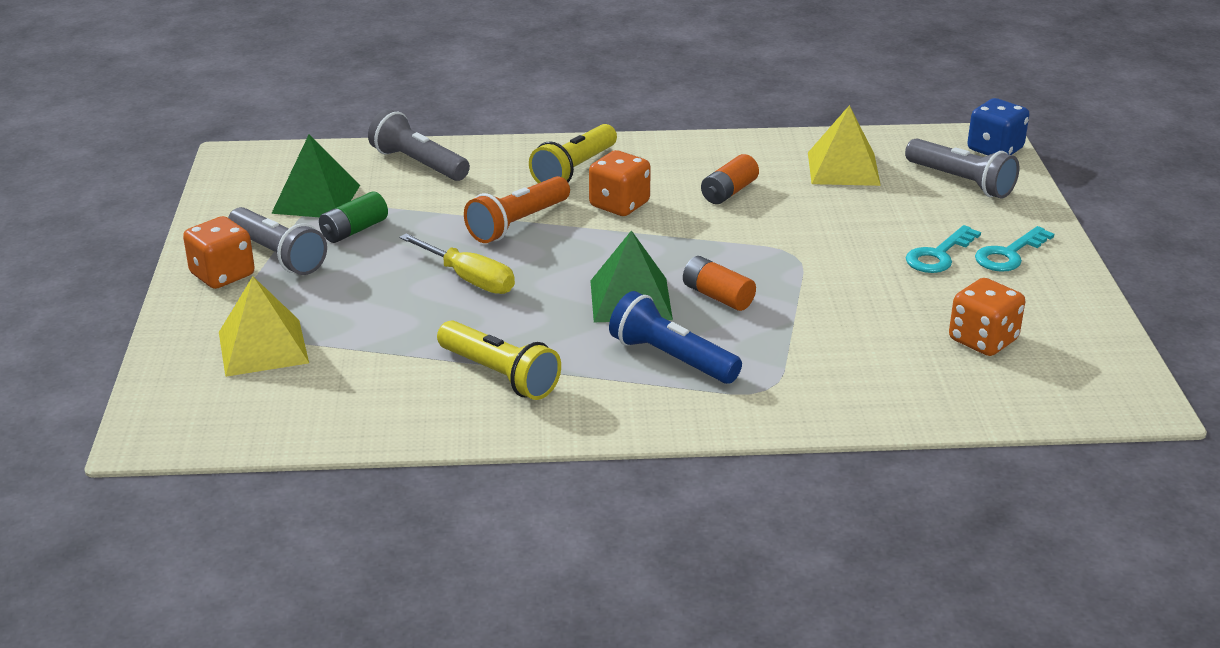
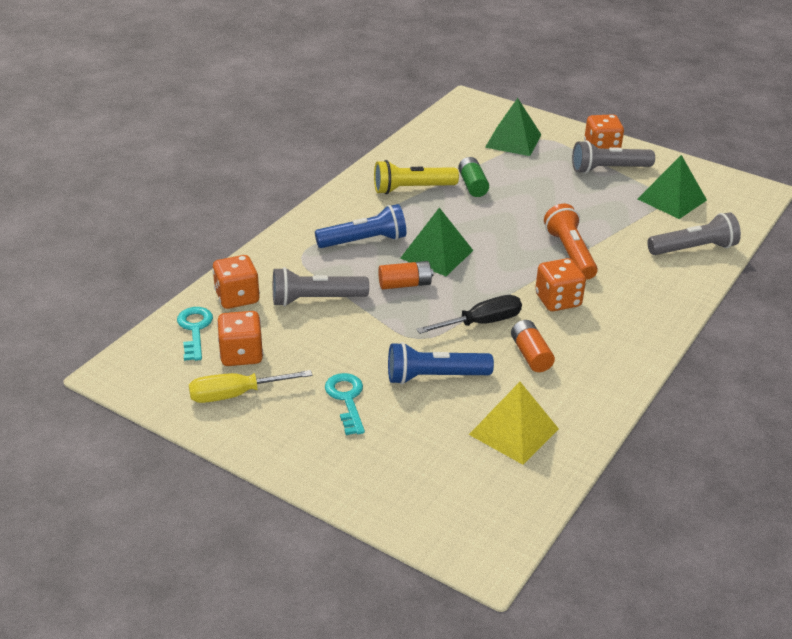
camera: 125 degrees right, 5 degrees up
yellow pyramid [219,276,309,377] -> green pyramid [485,98,541,156]
green battery [319,191,388,243] -> green battery moved to [458,157,489,197]
yellow screwdriver [400,234,515,294] -> yellow screwdriver moved to [189,370,312,403]
yellow flashlight [529,124,617,183] -> none
grey flashlight [905,138,1019,198] -> grey flashlight moved to [273,267,369,306]
blue dice [967,98,1030,155] -> none
turquoise key [975,226,1054,272] -> turquoise key moved to [177,307,213,361]
none -> orange dice [212,255,260,309]
none -> blue flashlight [388,342,494,385]
none -> black screwdriver [416,295,522,334]

